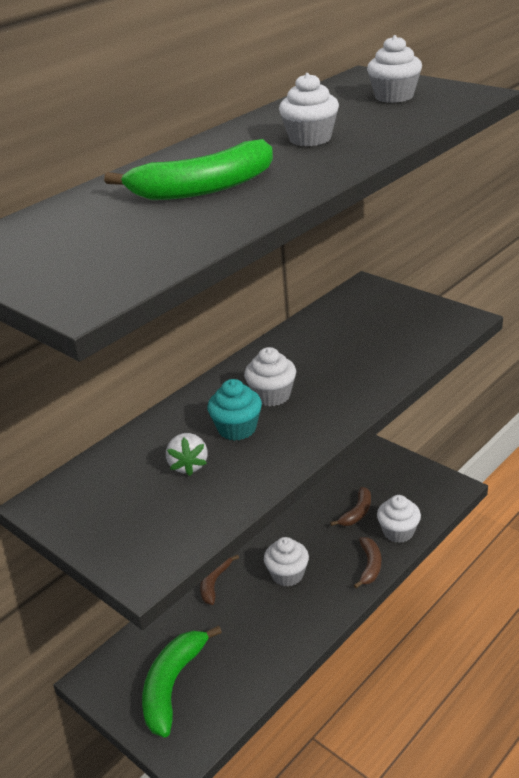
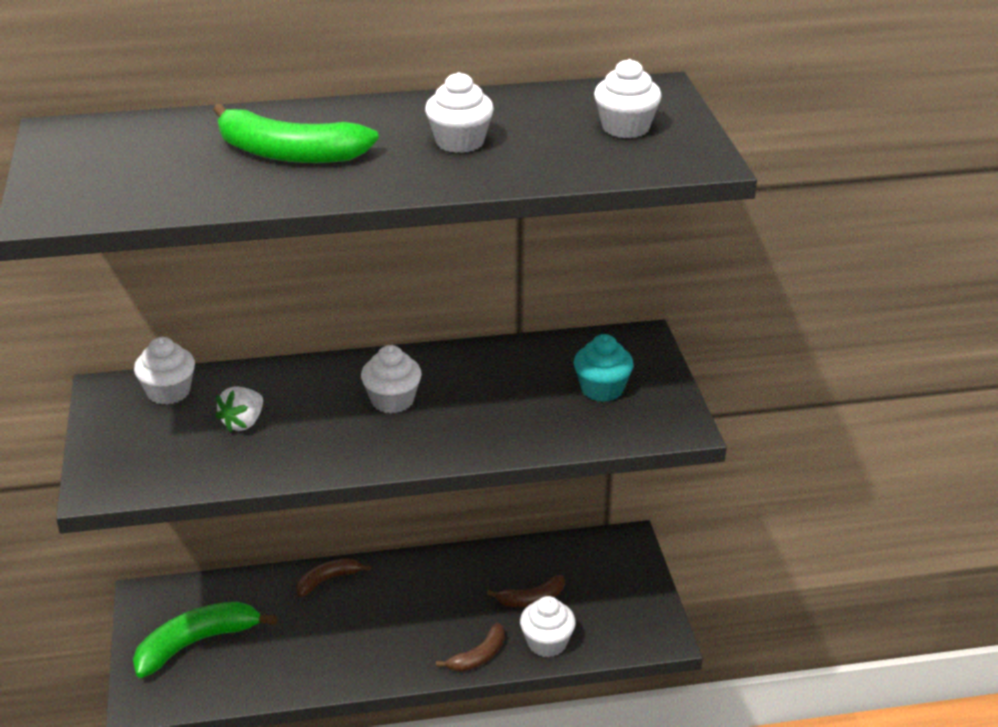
camera: 35 degrees right, 0 degrees up
turquoise cupcake [207,379,262,441] -> turquoise cupcake moved to [574,334,634,402]
white cupcake [264,537,309,586] -> white cupcake moved to [134,337,195,405]

